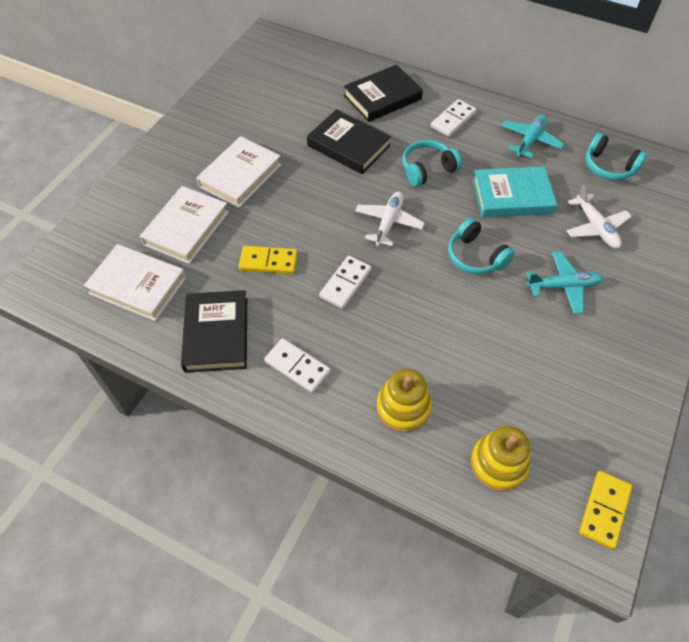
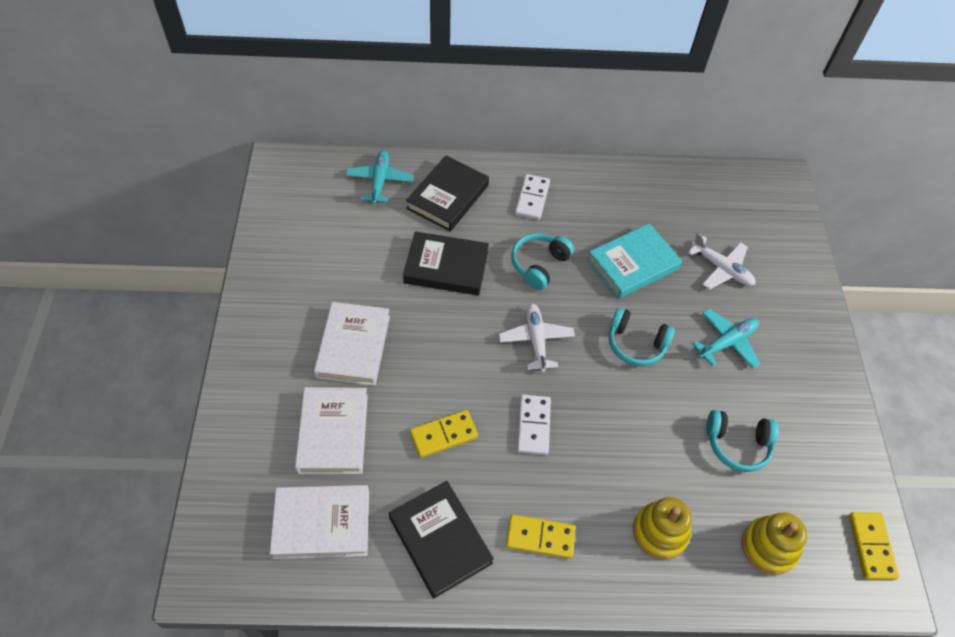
camera: 30 degrees left, 0 degrees up
white domino [264,338,331,393] -> yellow domino [506,515,576,559]
turquoise plane [501,114,564,158] -> turquoise plane moved to [345,150,414,204]
turquoise headphones [586,133,647,181] -> turquoise headphones moved to [706,410,779,472]

